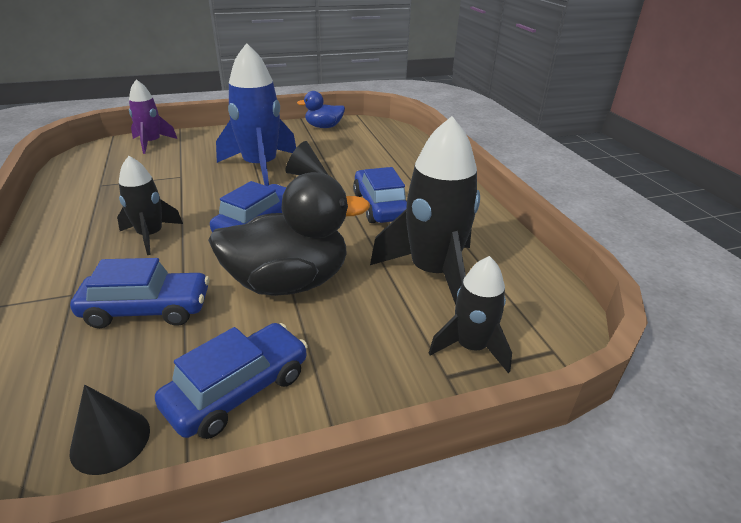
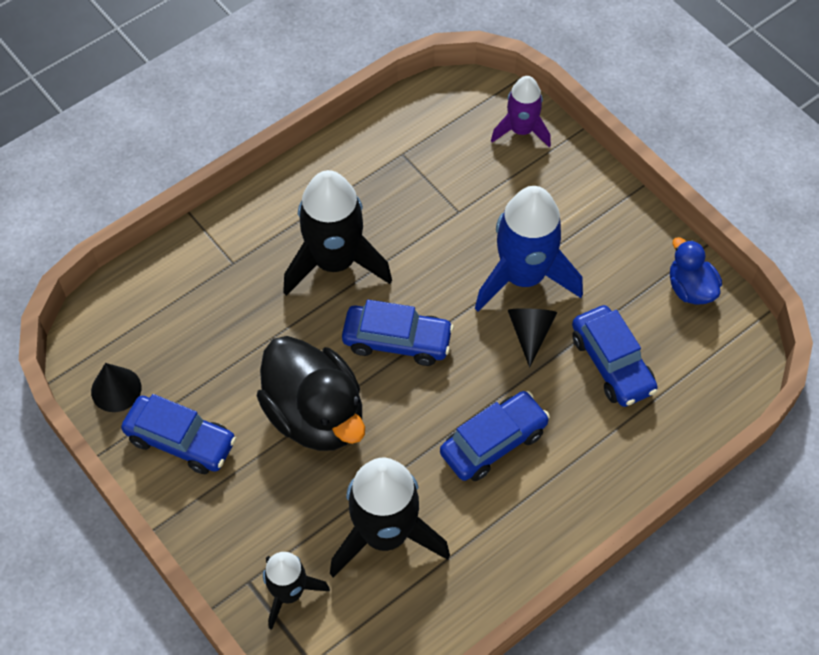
camera: 70 degrees right, 25 degrees up
blue car [70,258,209,328] -> blue car moved to [572,305,658,407]
black rocket [117,156,183,255] -> black rocket [283,170,392,296], size x1.71

